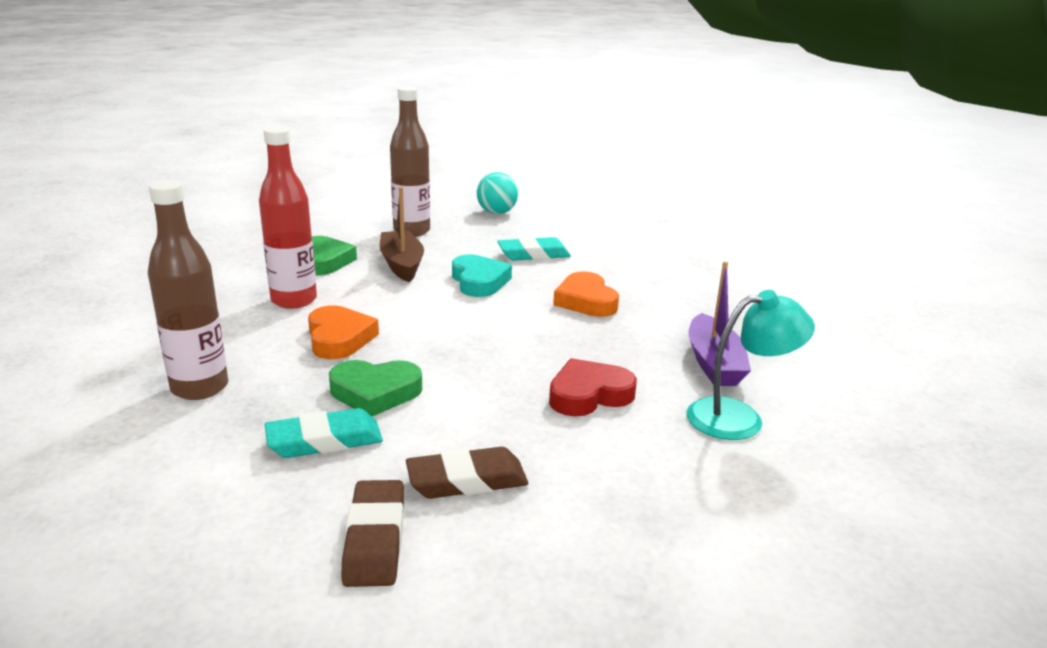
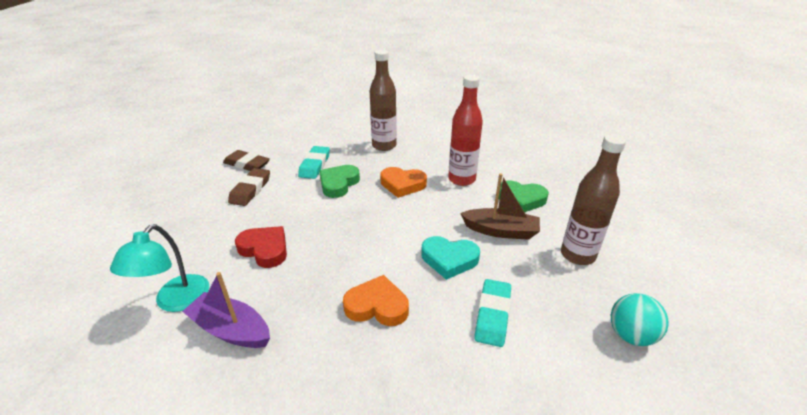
camera: 120 degrees right, 10 degrees up
red heart [549,358,637,416] -> red heart turned 60 degrees counterclockwise [235,226,287,268]

